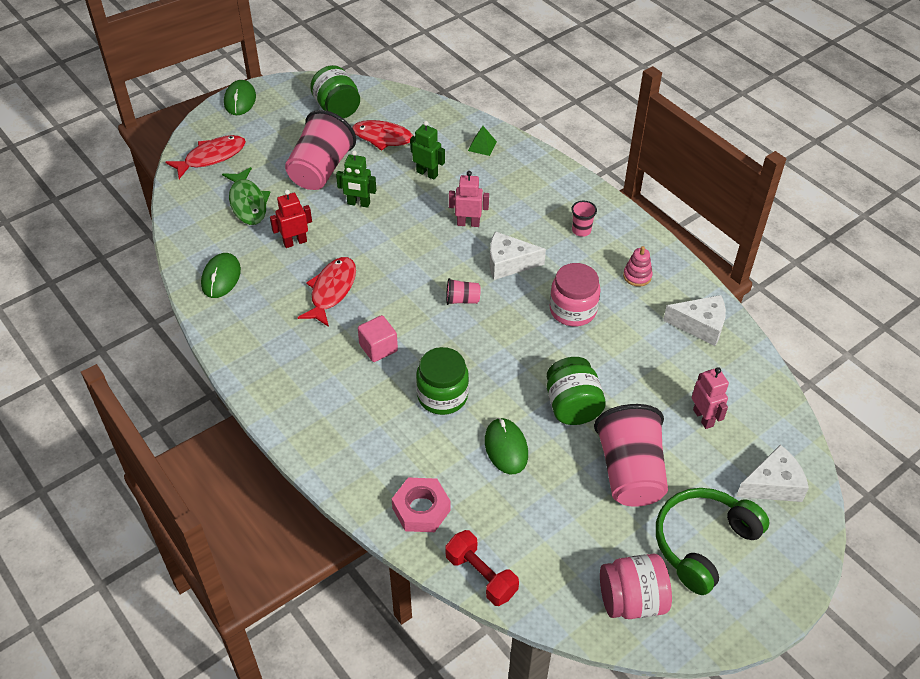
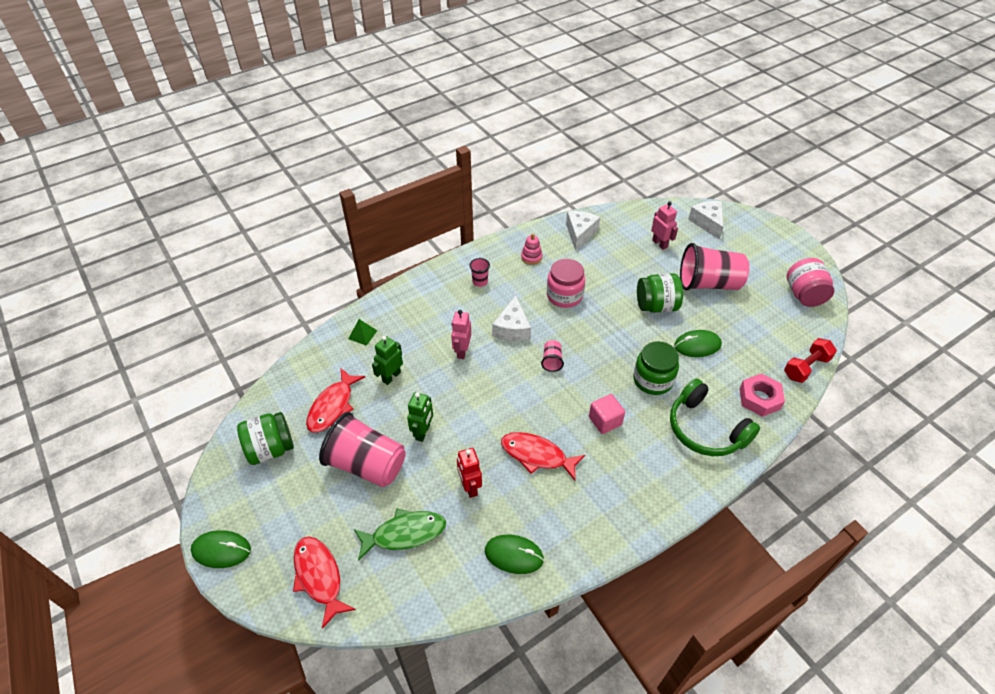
camera: 85 degrees left, 0 degrees up
green headphones [656,488,769,595] -> green headphones moved to [670,379,760,456]
pink robot [692,367,729,429] -> pink robot turned 75 degrees clockwise [651,201,678,250]

